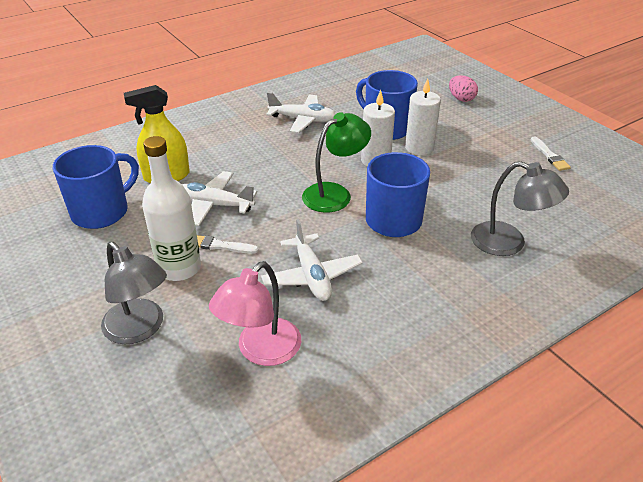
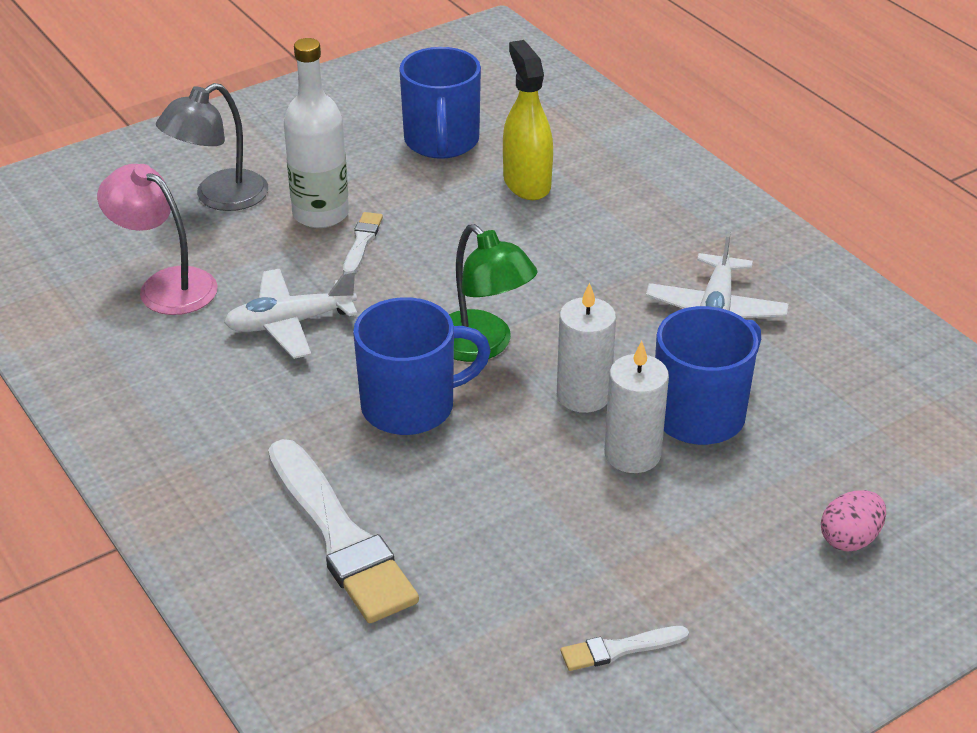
camera: 90 degrees right, 0 degrees up
blue mug [53,145,139,229] -> blue mug turned 45 degrees clockwise [399,47,481,159]
white plane [182,171,257,226] -> none
grey lamp [471,161,569,256] -> white brush [268,439,419,623]

